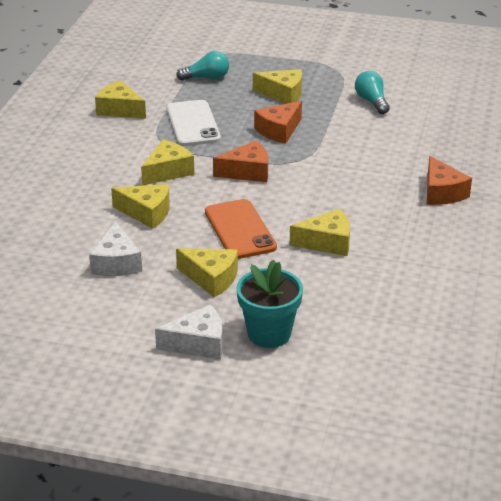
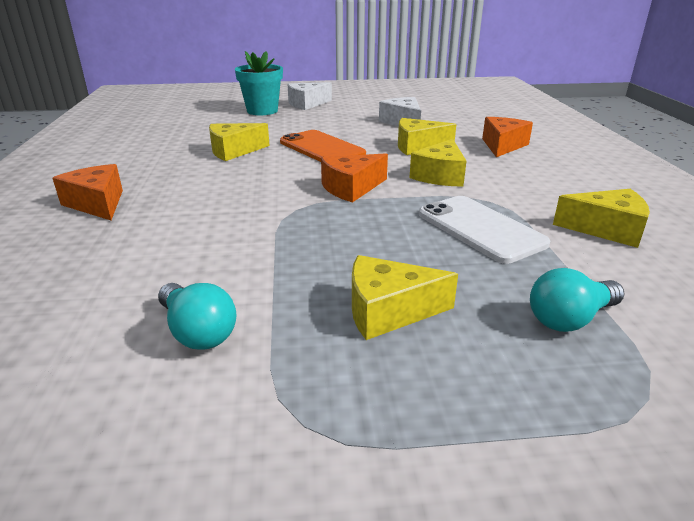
camera: 160 degrees right, 5 degrees down
yellow cheese [176,248,238,297] -> none
orange cheese [254,101,302,144] -> orange cheese moved to [482,117,533,157]

